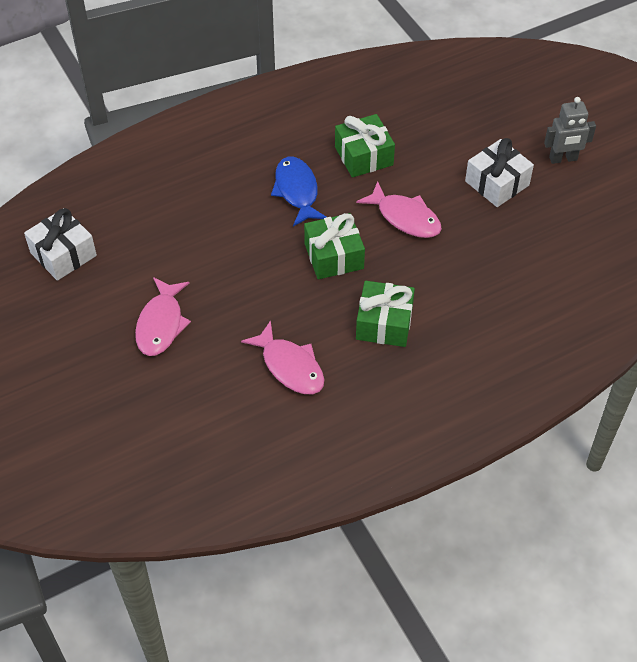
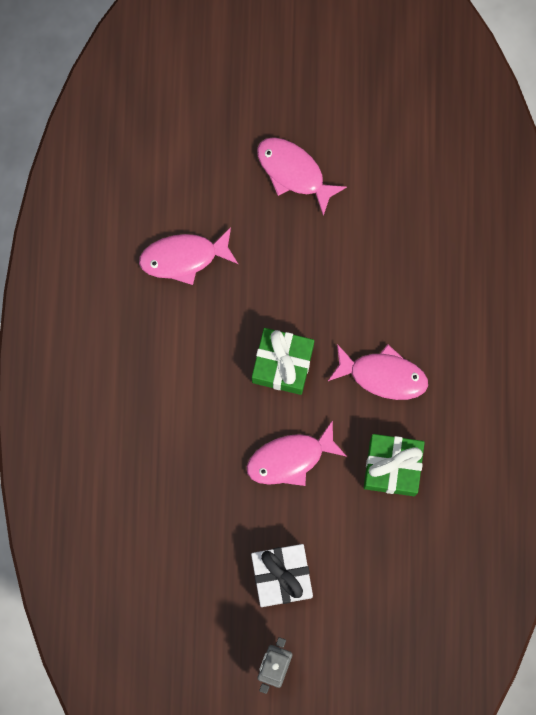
camera: 120 degrees right, 25 degrees up
white gift [24,208,97,281] -> none
blue fish [271,157,326,226] -> pink fish [328,344,428,400]
green gift [356,281,415,347] -> none

